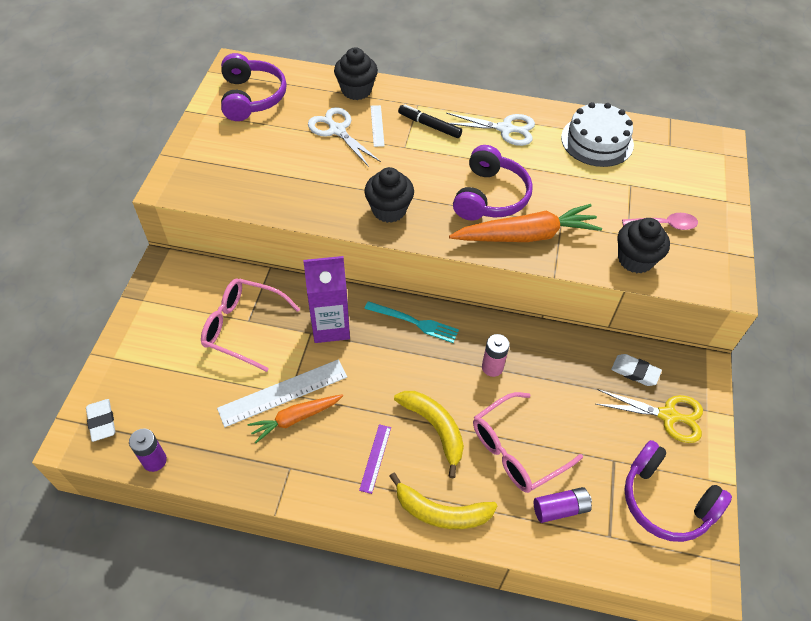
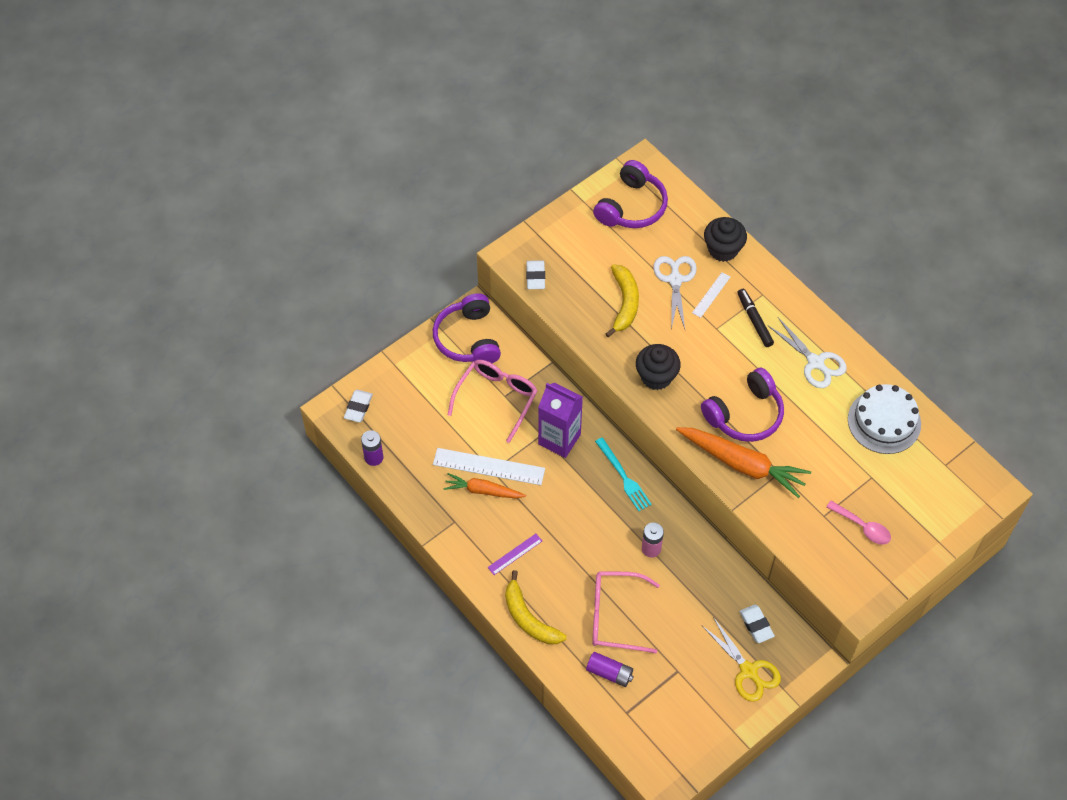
camera: 40 degrees right, 5 degrees up
pink glasses [201,278,300,372] -> pink glasses turned 60 degrees clockwise [448,360,537,443]
yellow banana [394,391,464,478] -> yellow banana moved to [606,264,639,337]
black cupcake [617,218,670,273] -> none
purple headphones [624,440,732,542] -> purple headphones moved to [433,293,501,363]
none -> white eraser [526,260,545,289]

